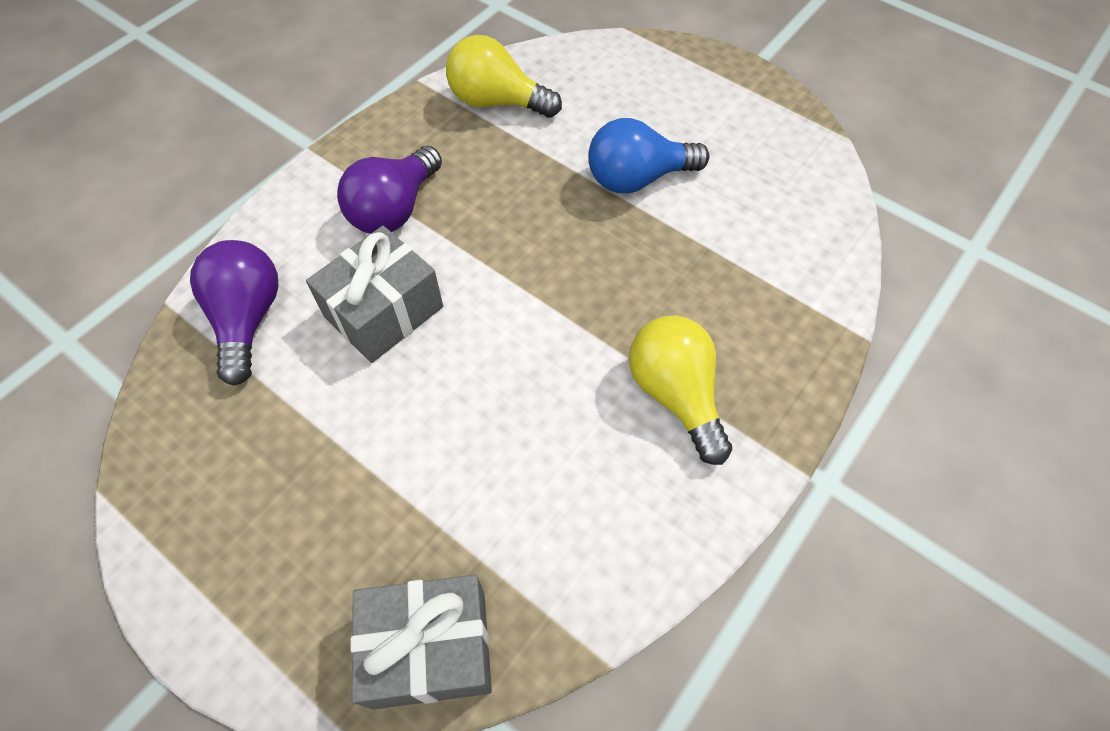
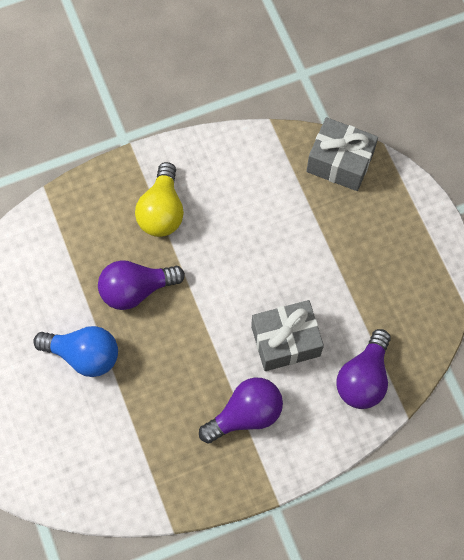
camera: 150 degrees left, 10 degrees up
yellow light bulb [446,35,562,118] -> none
none -> purple light bulb [98,260,185,310]

